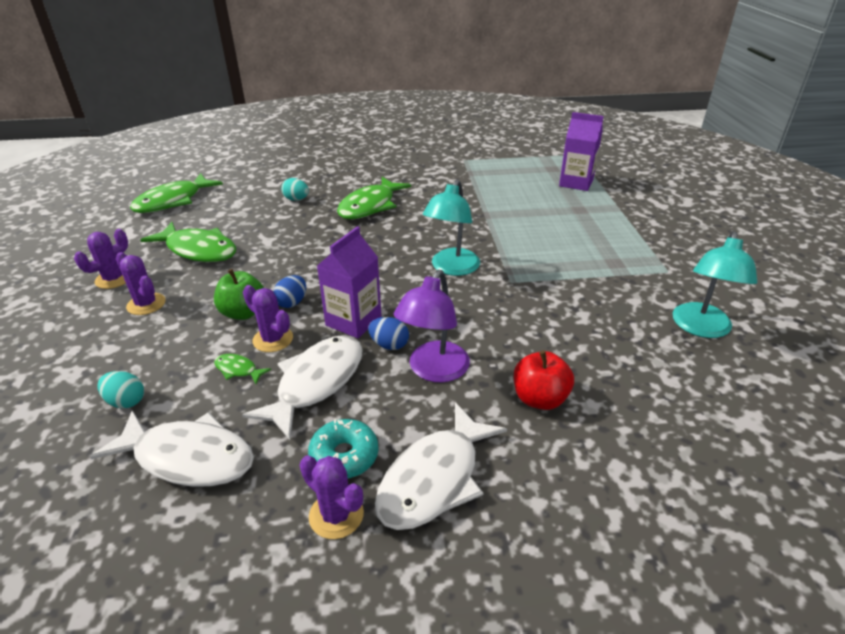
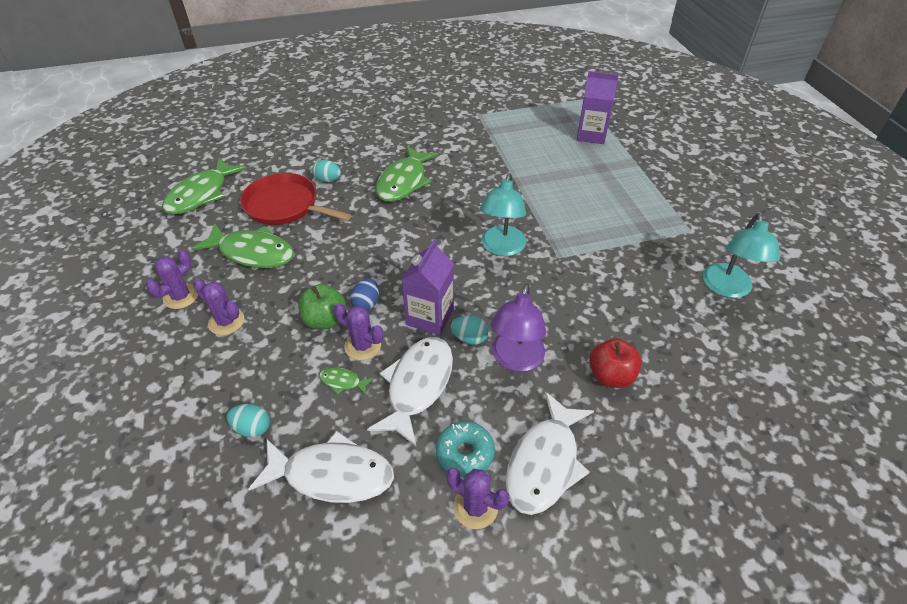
camera: 10 degrees left, 10 degrees up
blue egg [368,317,409,350] -> turquoise egg [451,315,489,345]
none -> red pan [240,173,351,225]

